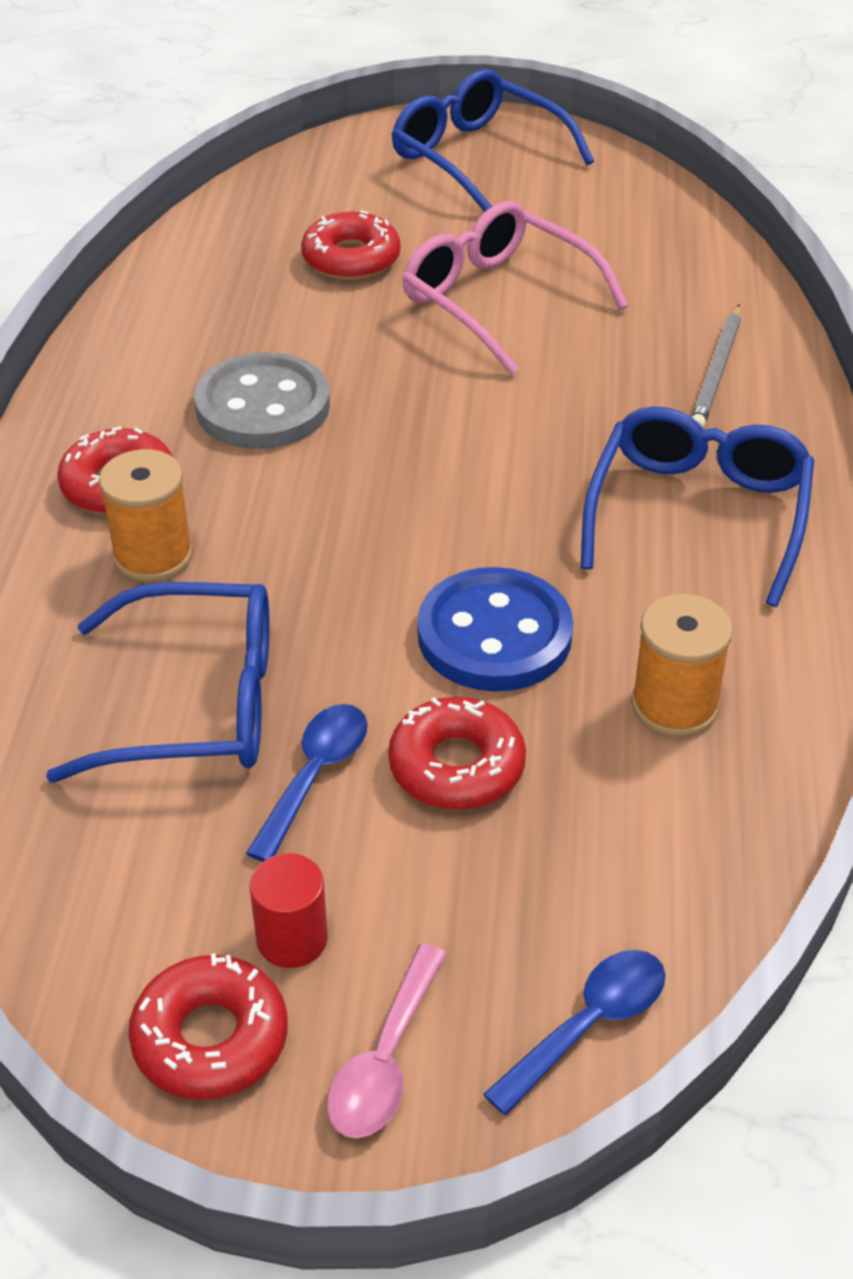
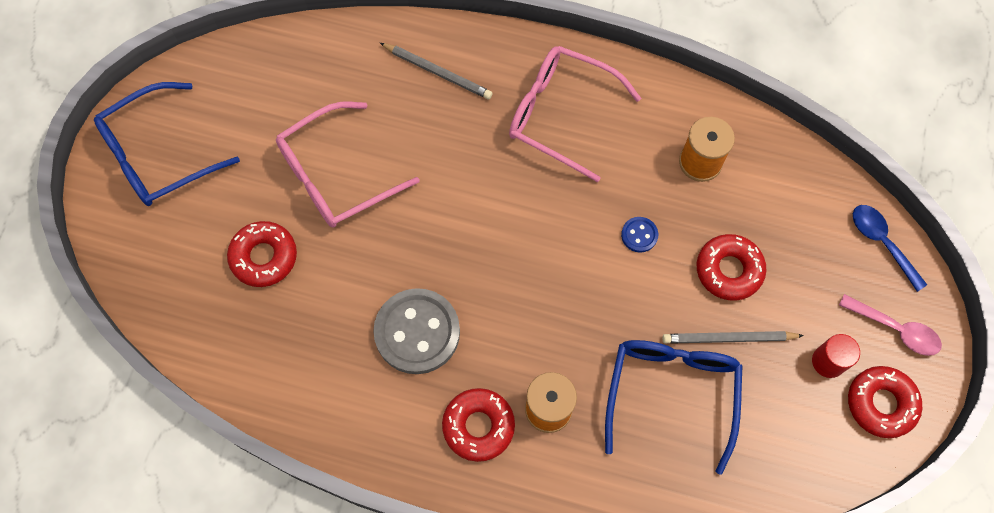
camera: 80 degrees left, 25 degrees up
blue spoon [246,704,367,862] -> grey pencil [662,331,804,344]
blue button [417,567,573,692] -> blue button [621,217,658,253], size x0.44
blue glasses [581,407,814,607] -> pink glasses [509,46,641,182]

